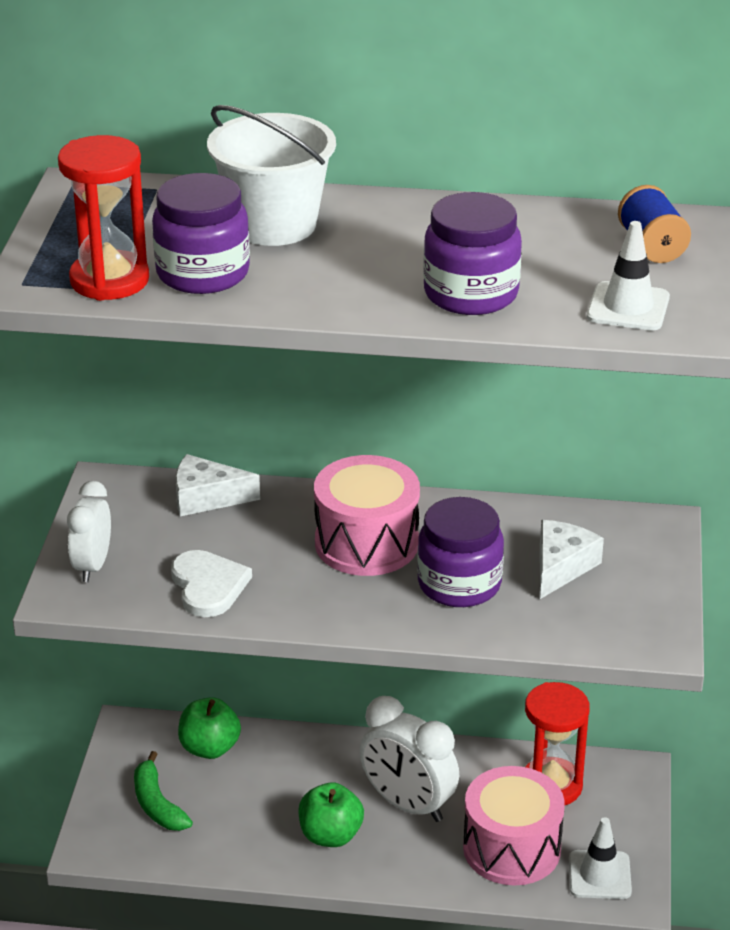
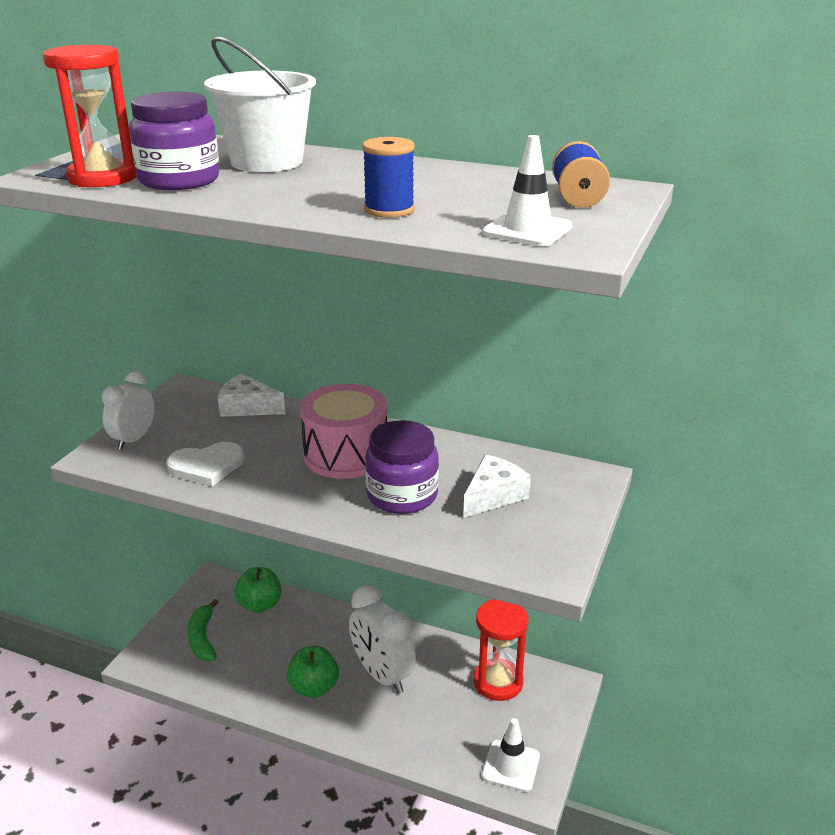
camera: 15 degrees right, 5 degrees down
white heart [171,550,252,617] -> white heart turned 75 degrees clockwise [166,442,244,486]
purple jar [423,192,522,315] -> blue spool [362,137,415,218]
pink drum [463,766,565,886] -> none

